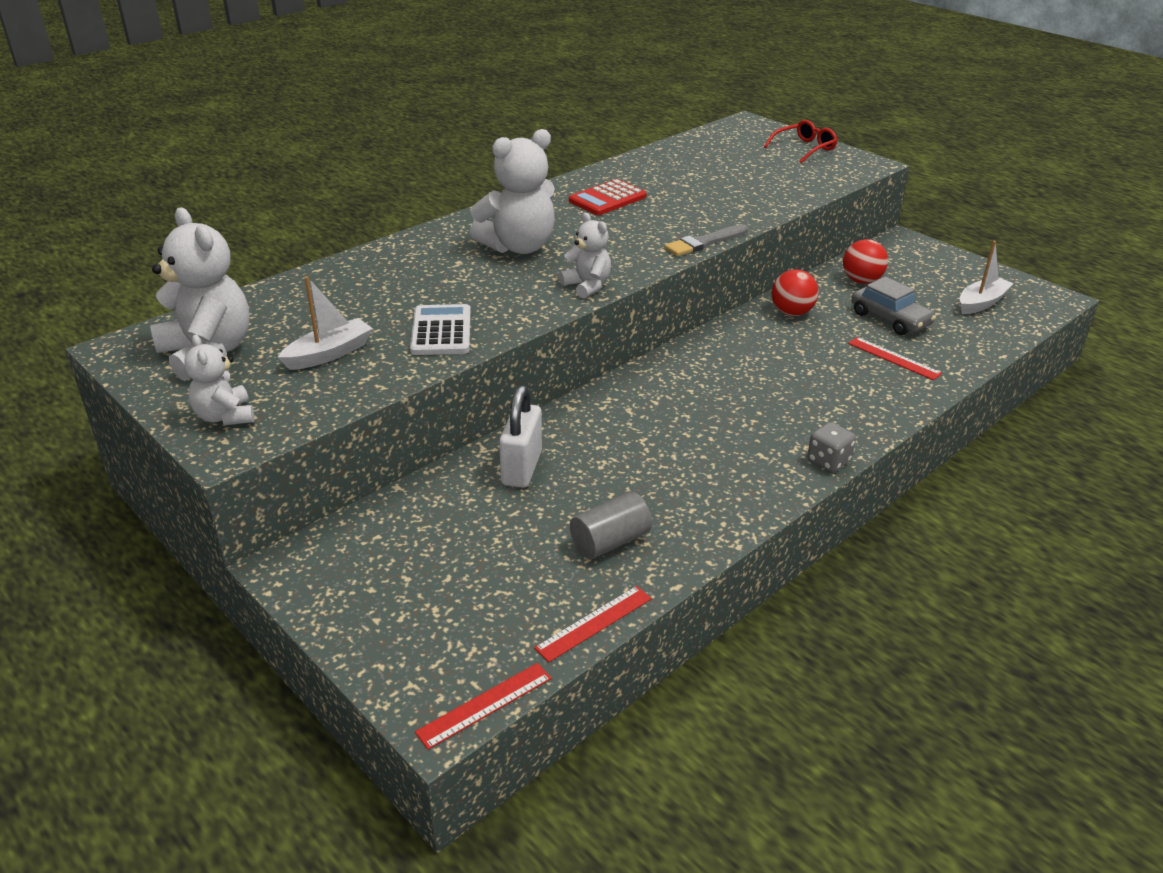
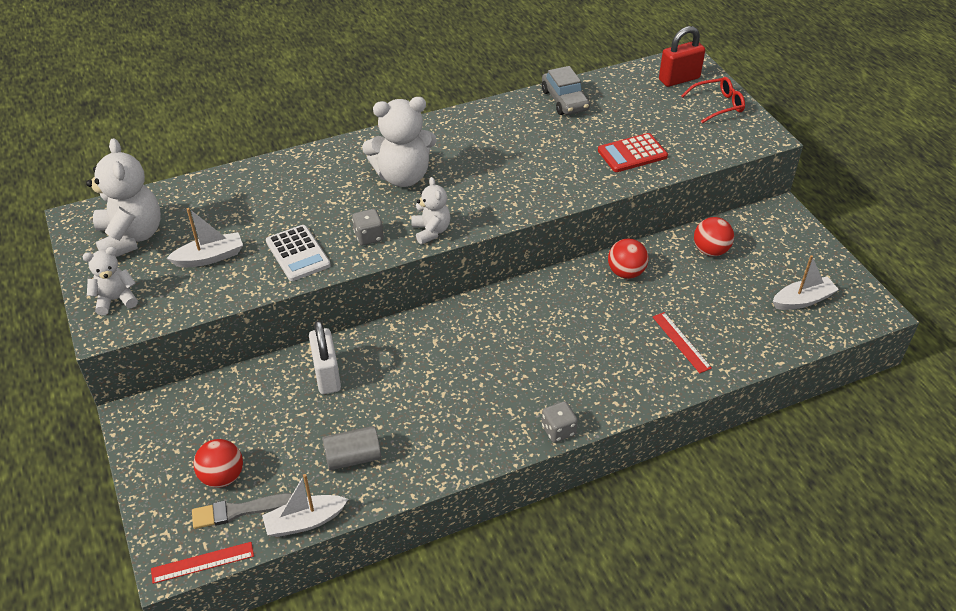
camera: 20 degrees right, 10 degrees up
white teddy bear [184,334,254,425] -> white teddy bear turned 75 degrees clockwise [82,247,138,315]
white calculator [410,304,471,355] -> white calculator turned 135 degrees clockwise [266,225,331,281]
white padlock [499,385,542,488] -> white padlock turned 45 degrees counterclockwise [309,320,341,394]
red ruler [534,586,652,662] -> white boat [262,474,348,537]
red calculator [569,179,647,215] -> red calculator moved to [598,133,668,172]
grey brush [664,224,748,256] -> grey brush moved to [192,493,292,529]
grey car [851,277,936,335] -> grey car moved to [542,66,590,115]
none -> red ball [193,439,243,488]
none -> grey dice [352,209,384,245]
none -> red padlock [659,26,705,87]

